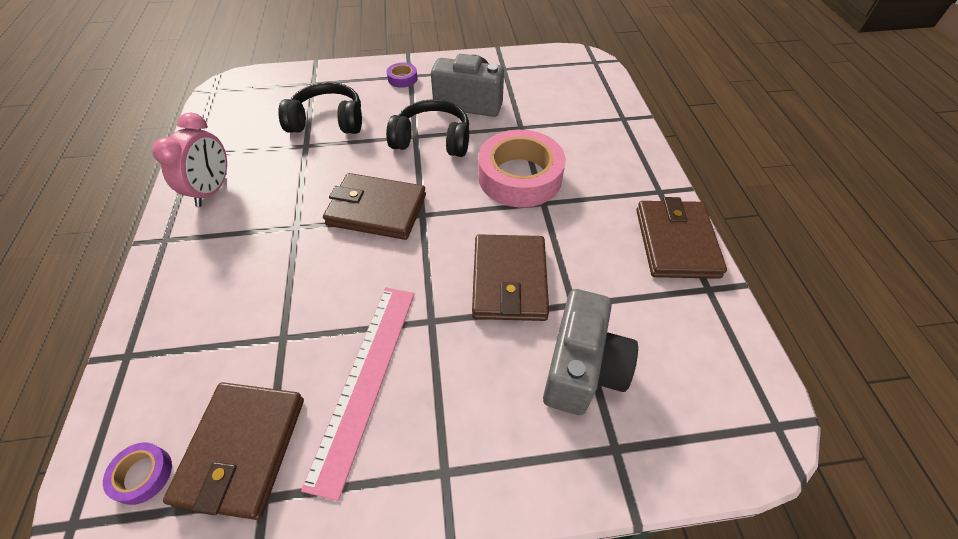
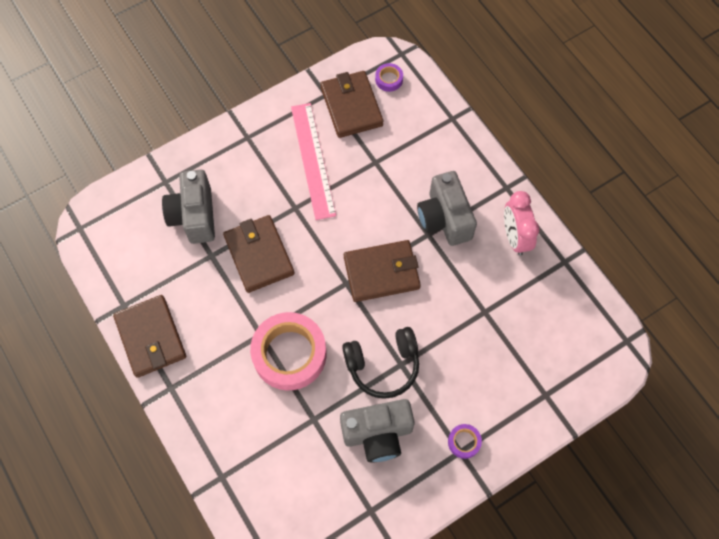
camera: 155 degrees right, 15 degrees up
black headphones [278,82,362,134] -> none
none -> grey camera [417,171,477,246]

